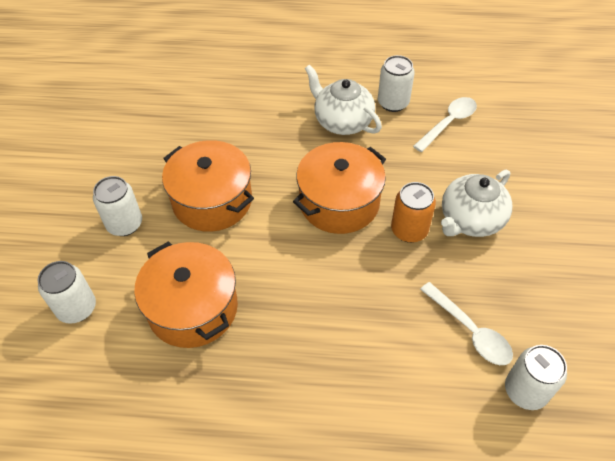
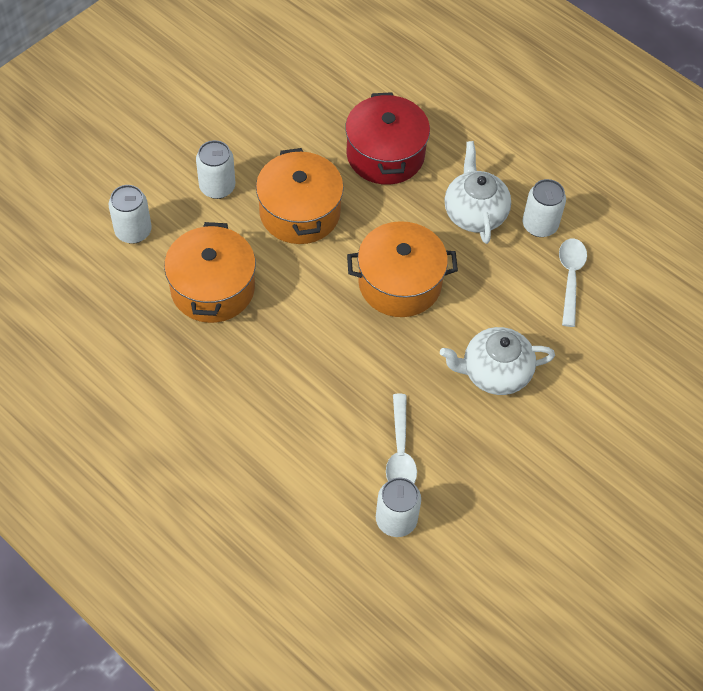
camera: 35 degrees right, 5 degrees up
orange can [391,182,436,243] -> none
white spoon [413,97,477,152] -> white spoon turned 75 degrees counterclockwise [559,238,587,327]
none -> red pot [345,92,430,185]

